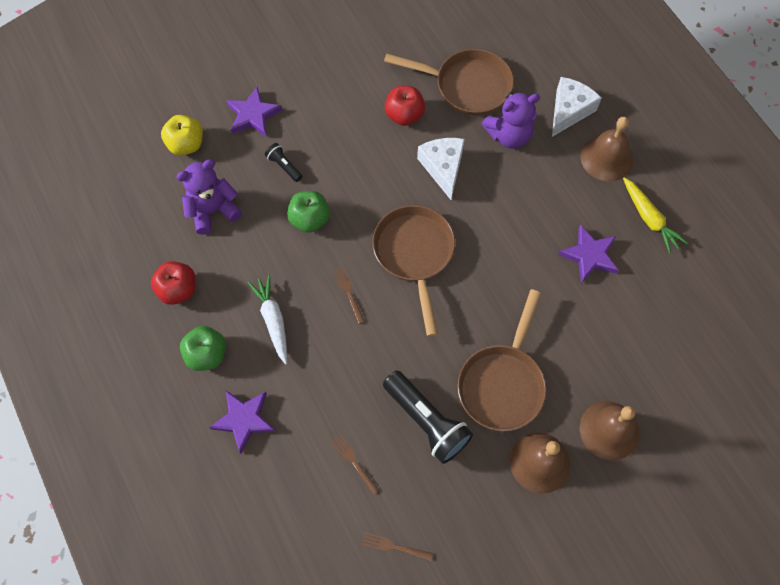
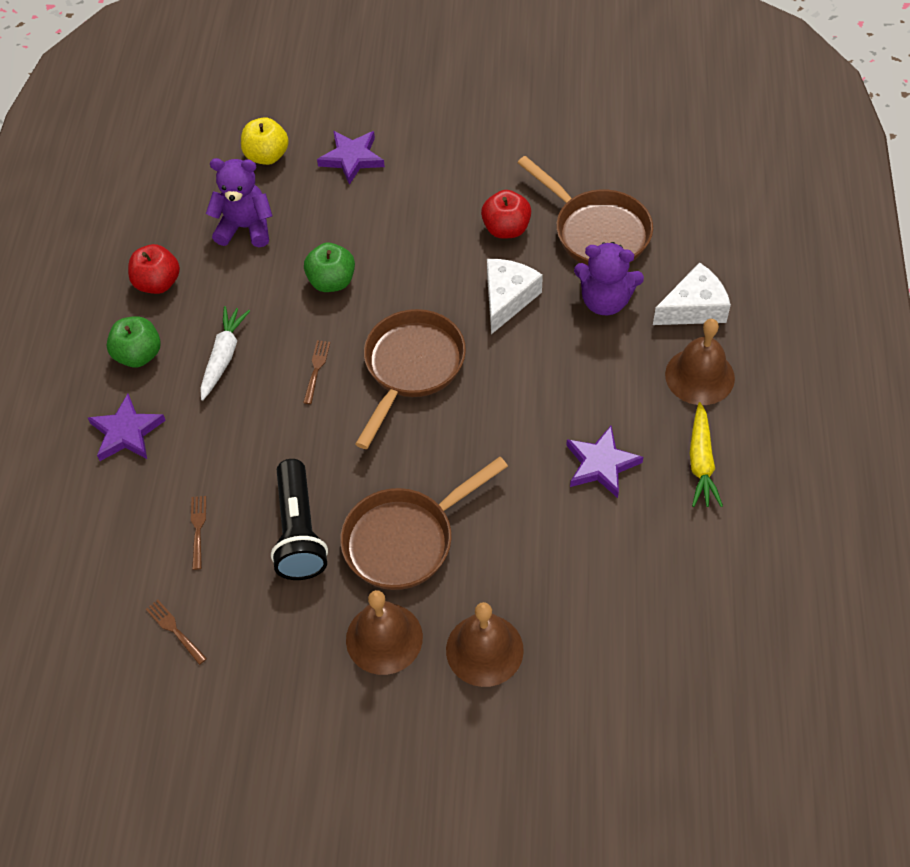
camera: 35 degrees right, 10 degrees down
black flashlight [265,143,303,182] -> none

